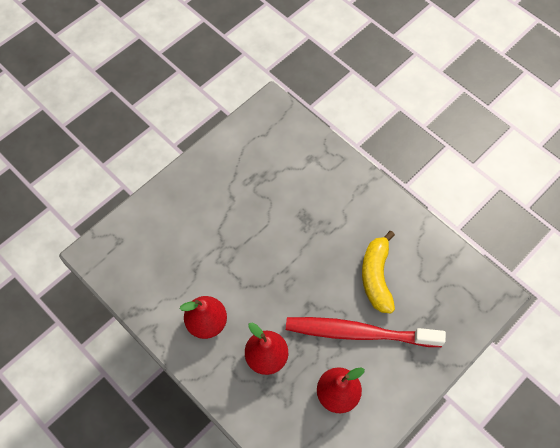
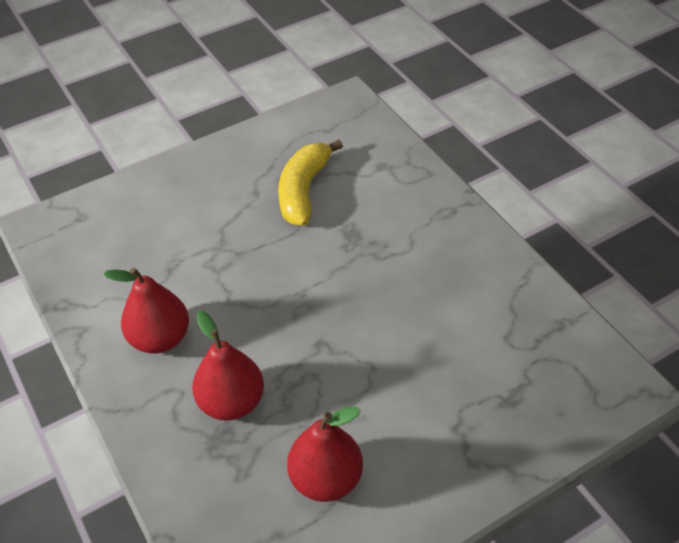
camera: 15 degrees right, 15 degrees down
red toothbrush [286,317,446,347] -> none
yellow banana [362,231,395,313] -> yellow banana moved to [278,140,343,226]

